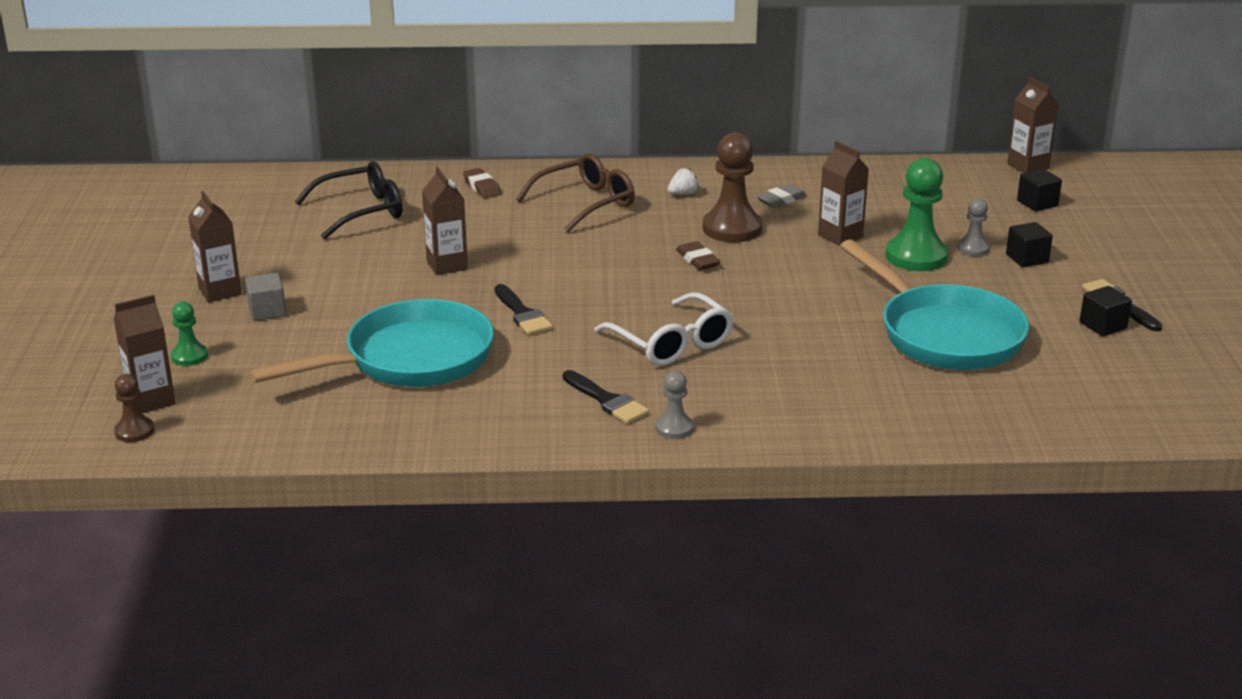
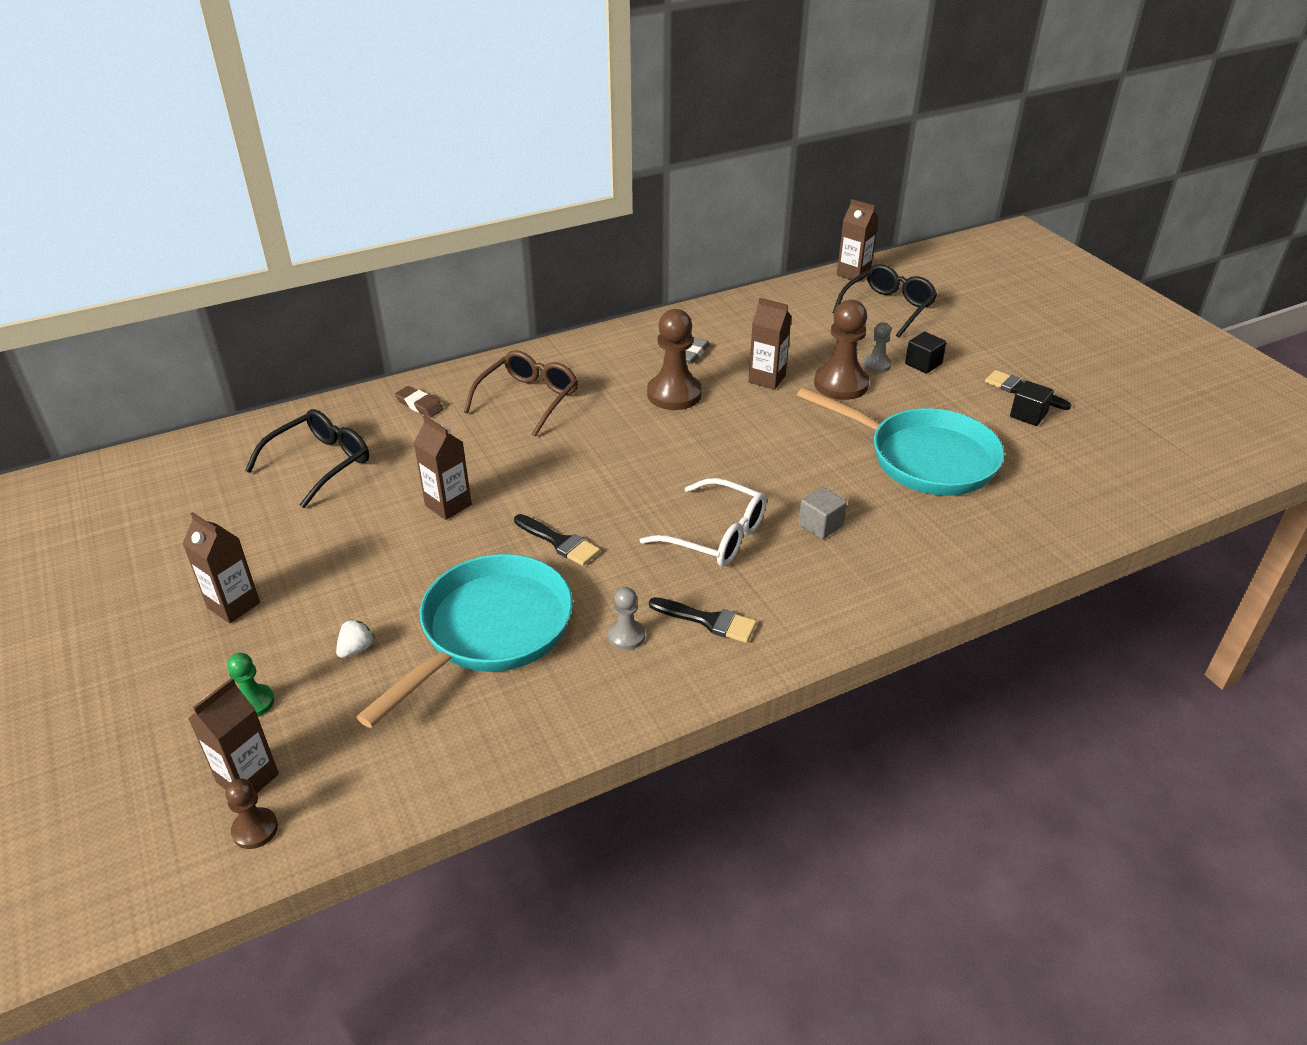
camera: 25 degrees left, 10 degrees up
grey cube [245,273,286,321] -> grey cube moved to [798,487,847,539]
grey pawn [655,371,694,439] -> grey pawn moved to [608,587,645,650]
white strawberry [668,168,699,195] -> white strawberry moved to [336,620,375,658]
brown eraser [676,241,721,270] -> none
green pawn [886,158,948,271] -> brown pawn [814,300,869,400]
black cube [1017,169,1062,211] -> black glasses [833,264,937,338]

